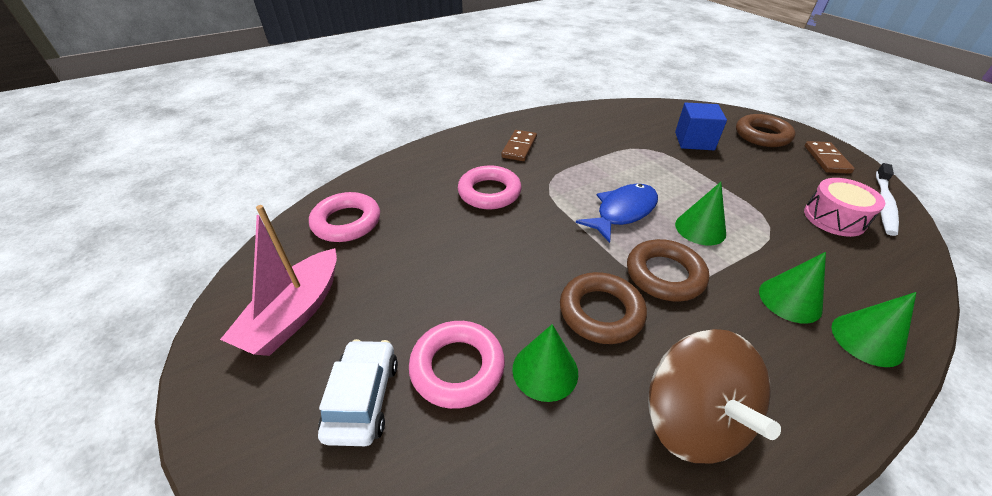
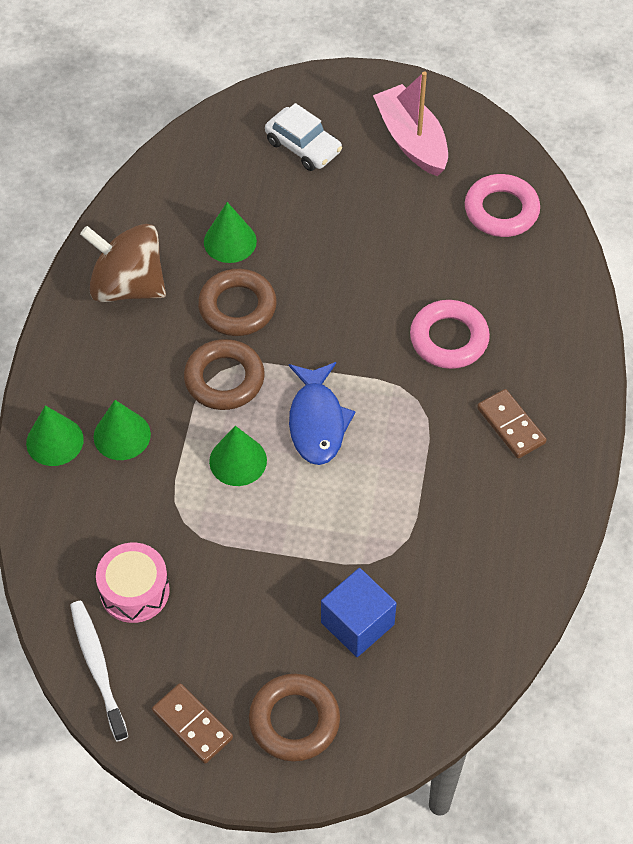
camera: 130 degrees right, 15 degrees up
pink ring [409,321,505,409] -> none

